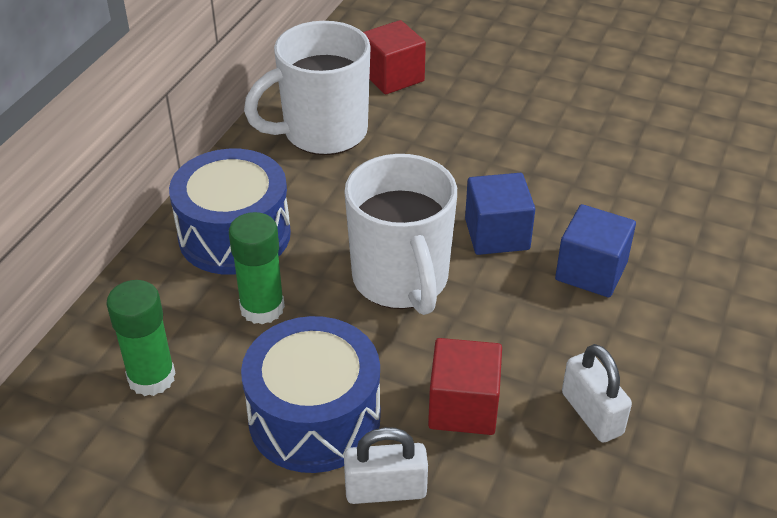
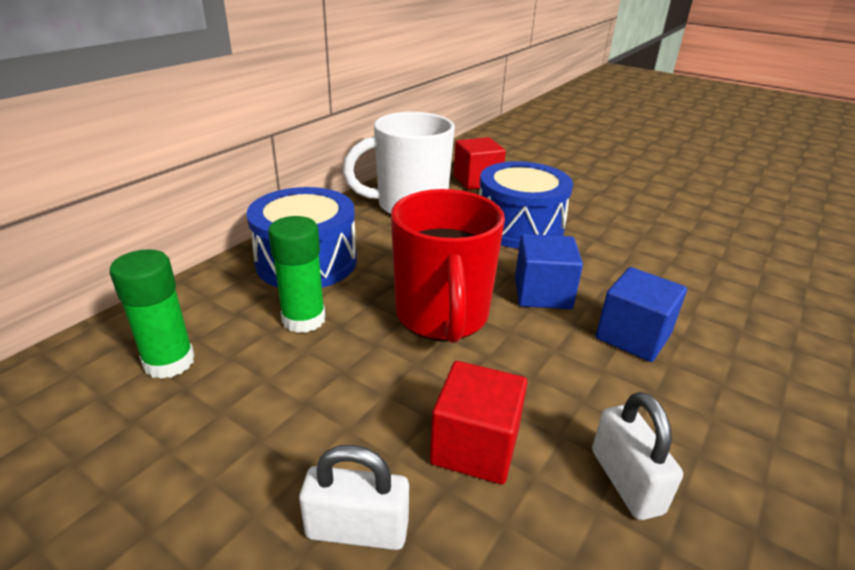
camera: 10 degrees right, 10 degrees down
blue drum [241,316,381,473] -> blue drum moved to [479,161,573,249]
white mug [344,154,457,315] -> red mug [391,189,505,343]

